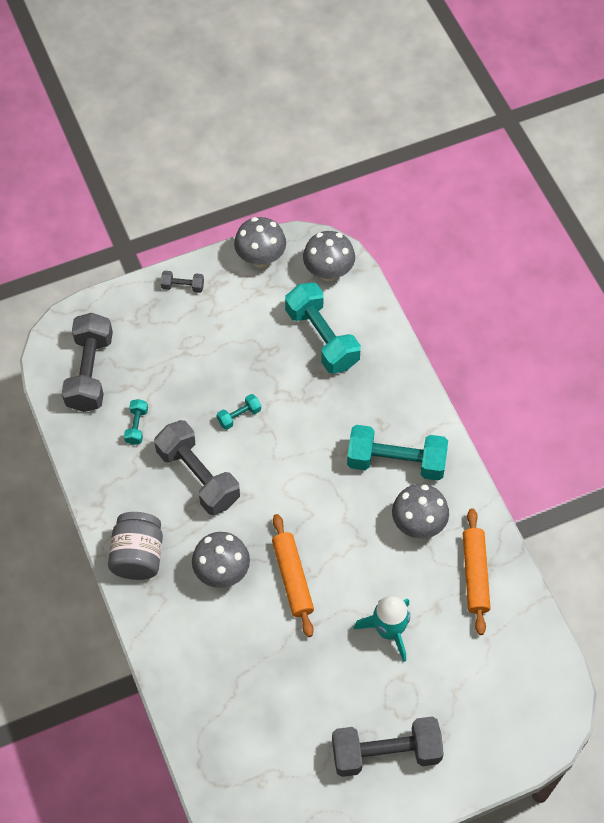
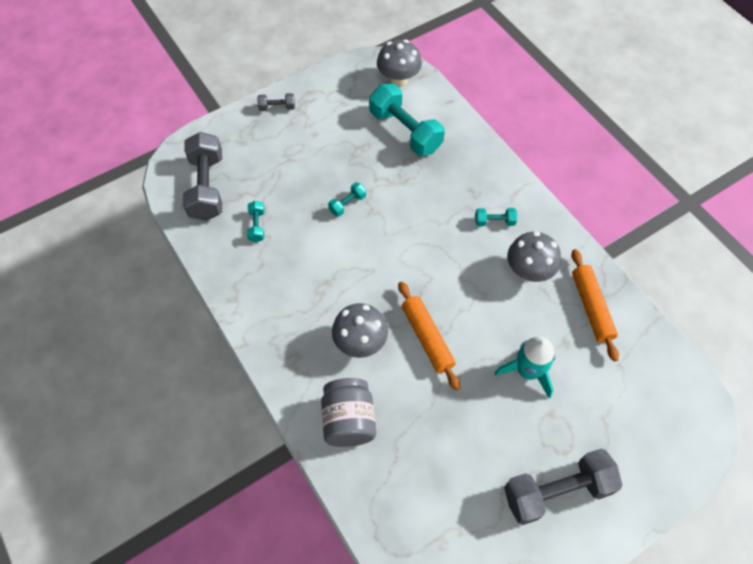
camera: 10 degrees left, 0 degrees up
grey jar [108,512,163,580] -> grey jar moved to [321,378,376,447]
grey dumbbell [154,420,240,515] -> none
grey mushroom [234,217,286,268] -> none
turquoise dumbbell [347,425,448,481] -> turquoise dumbbell [475,208,517,226], size x0.46

